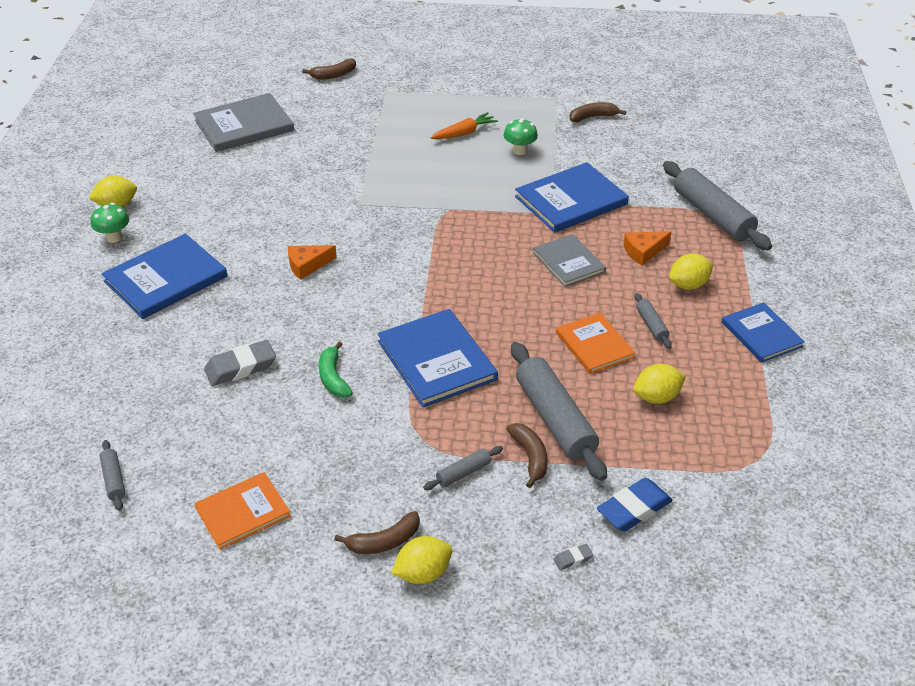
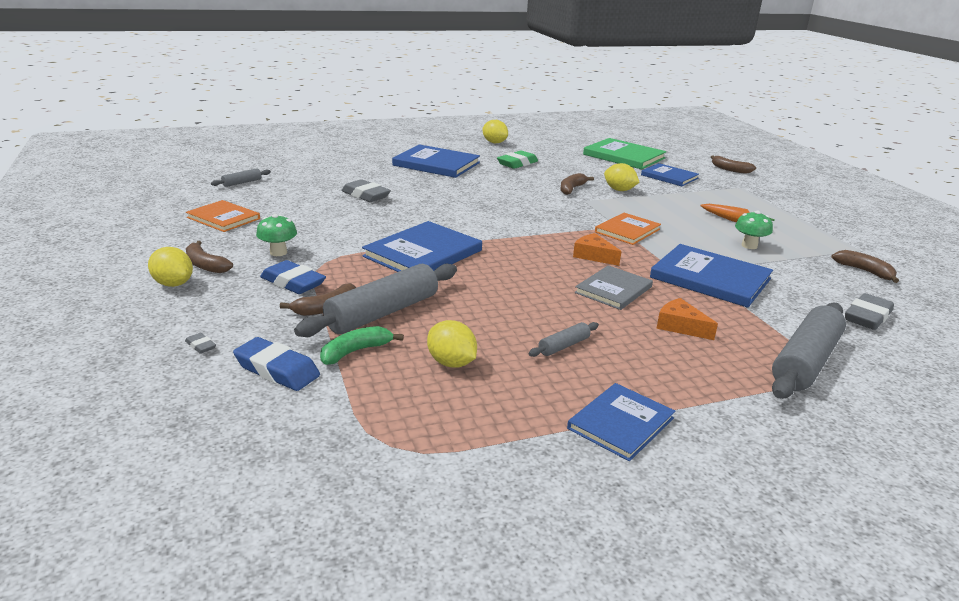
camera: 65 degrees right, 15 degrees down
green mushroom [91,203,129,243] -> green mushroom moved to [256,214,297,256]
grey book [193,93,294,152] -> green book [583,138,666,169]
orange cheese [288,245,337,280] -> orange cheese moved to [573,233,622,266]
green banana [319,341,353,398] -> green banana moved to [320,326,404,365]
grey rolling pin [423,446,503,490] -> blue eraser [260,260,326,294]
orange book [556,313,635,374] -> orange book moved to [595,213,661,245]
yellow lemon [669,254,713,290] -> yellow lemon moved to [604,163,639,191]
none -> green eraser [497,151,538,169]
none -> brown banana [560,173,594,195]
none -> blue book [641,163,699,186]
none -> grey eraser [845,293,894,330]

